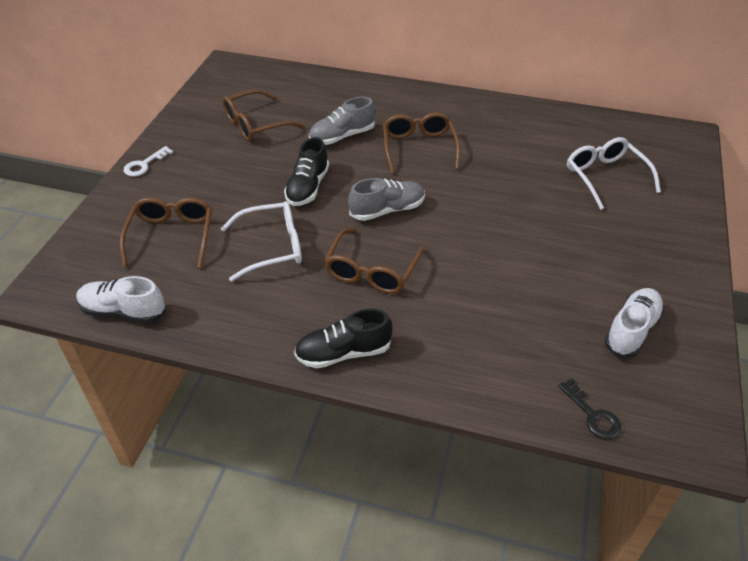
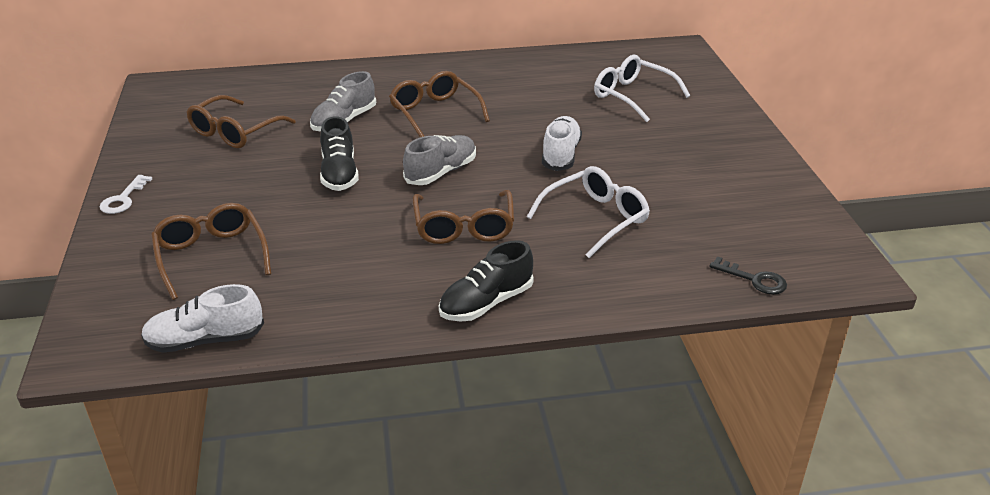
camera: 25 degrees left, 10 degrees down
white glasses [221,201,302,282] -> white glasses moved to [527,166,650,258]
white shoe [605,288,664,358] -> white shoe moved to [542,116,582,171]

